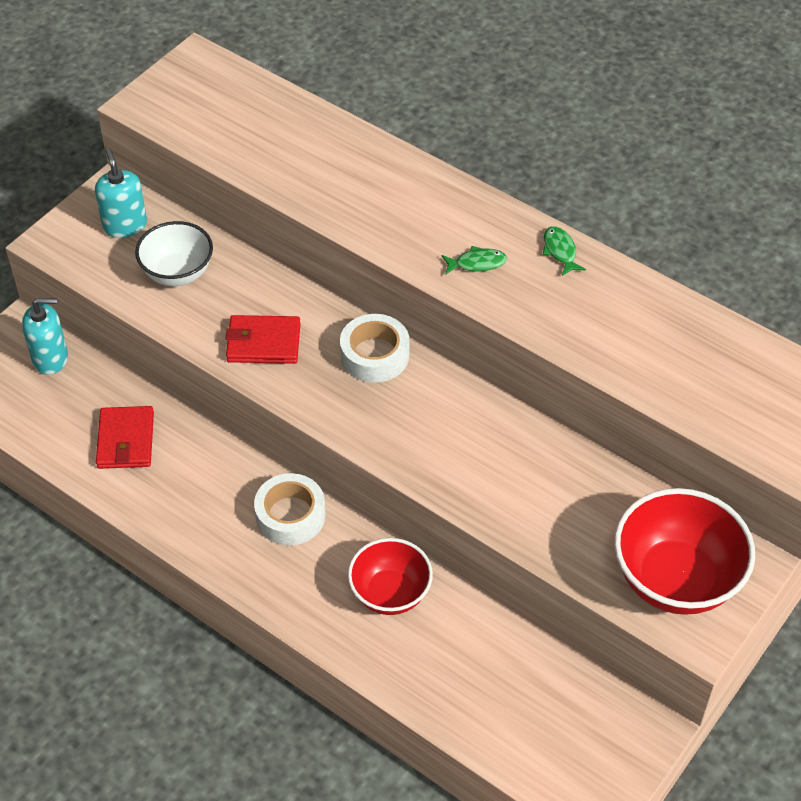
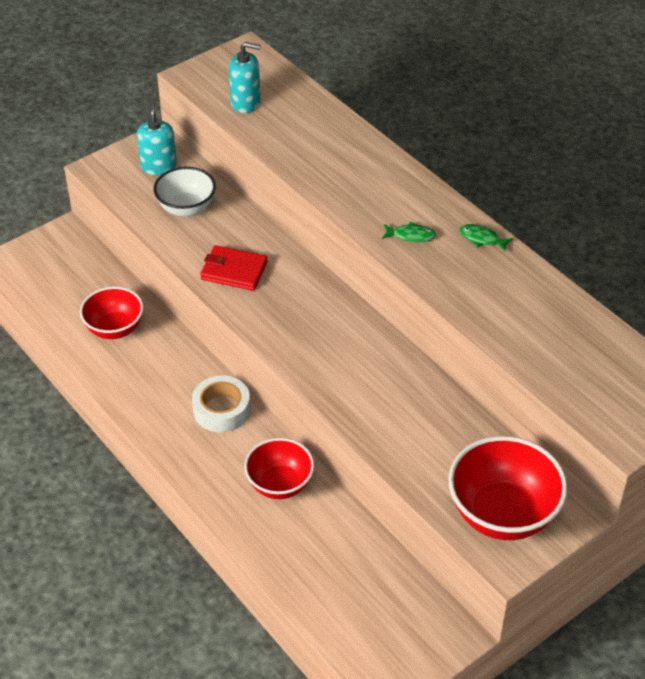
camera: 15 degrees right, 5 degrees down
turquoise soap dispenser [22,298,68,375] -> turquoise soap dispenser moved to [229,42,261,113]
red wallet [96,406,154,469] -> red bowl [80,287,144,339]
white tape [340,314,410,383] -> none
green fish [543,226,586,276] -> green fish turned 60 degrees counterclockwise [460,224,513,252]

